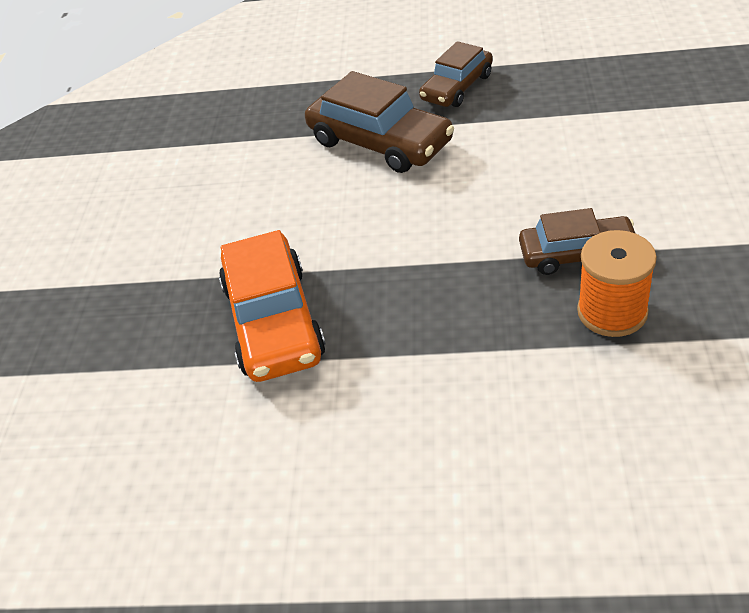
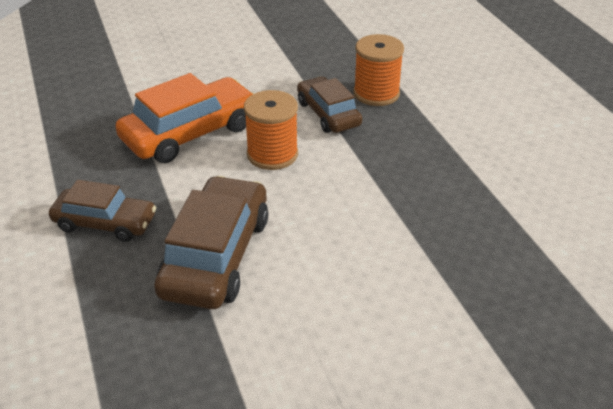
camera: 120 degrees left, 5 degrees down
orange car [219,230,325,382] -> orange car moved to [116,73,255,163]
none -> orange spool [244,90,298,170]

